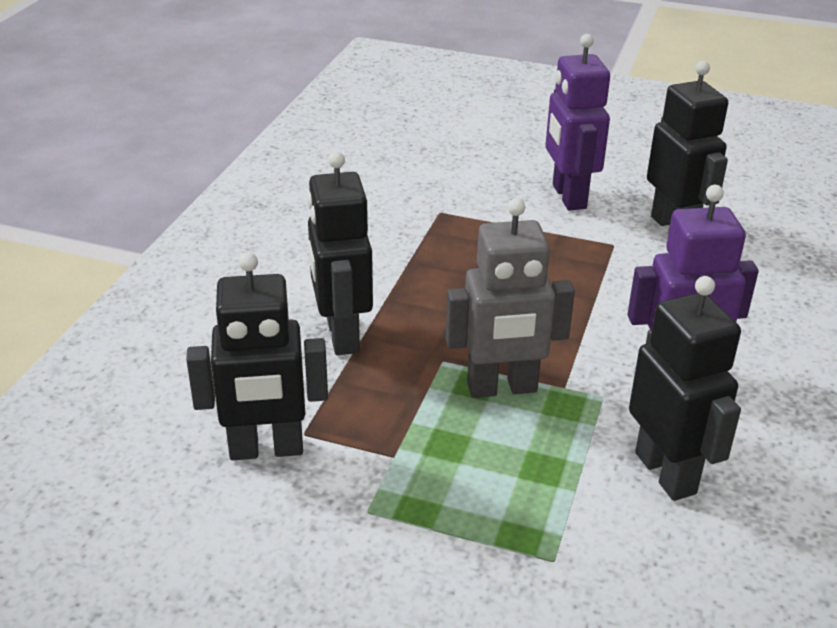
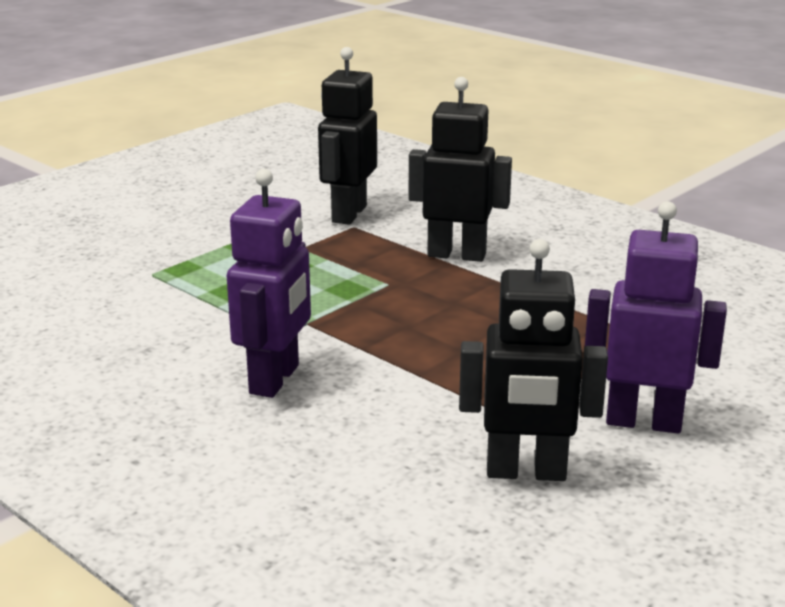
camera: 115 degrees right, 10 degrees down
grey robot [446,198,575,398] -> none
black robot [629,276,741,501] -> none

